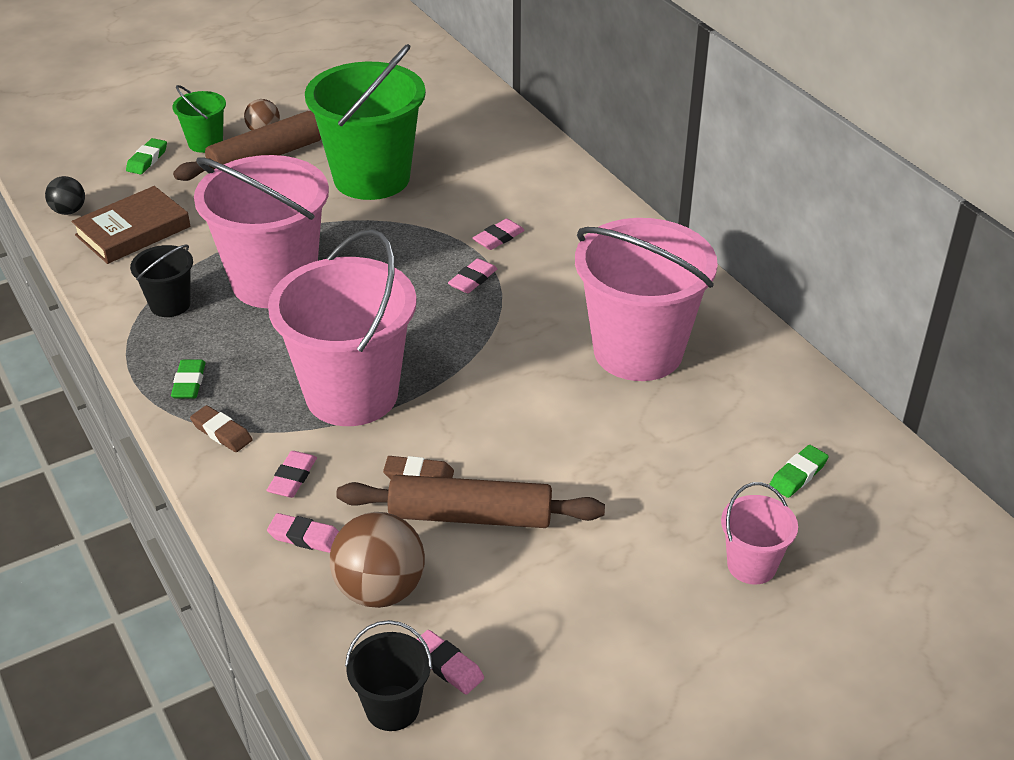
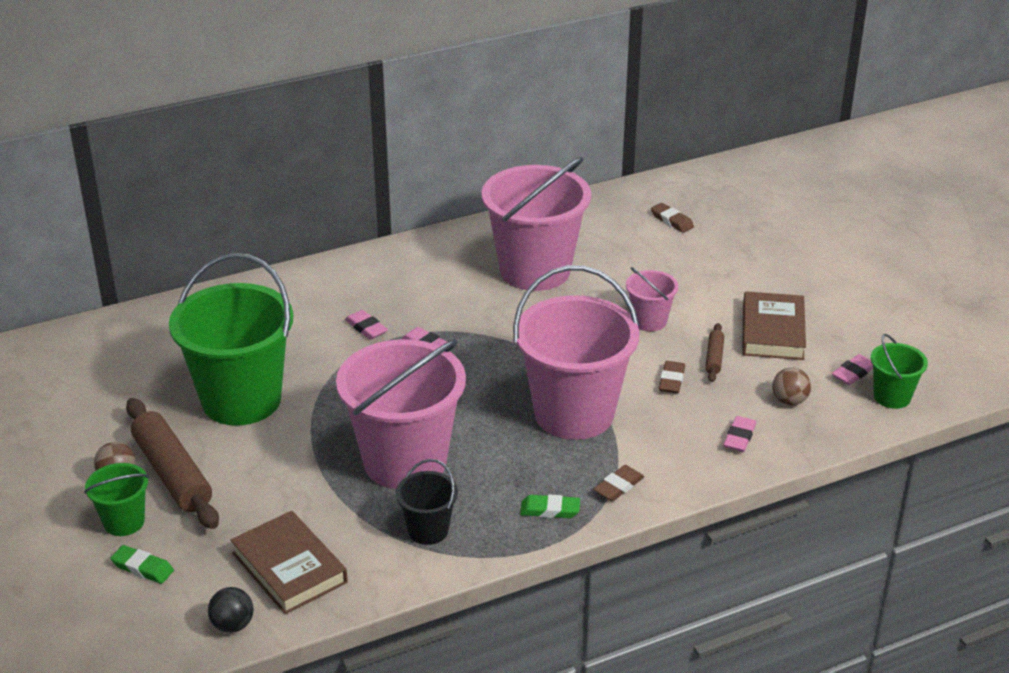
camera: 85 degrees left, 5 degrees down
pink eraser [266,451,317,498] -> none
brown ball [330,512,425,608] -> brown ball [772,367,811,406], size x0.55
brown rolling pin [336,475,605,528] -> brown rolling pin [705,323,724,382], size x0.47
black bucket [345,620,433,731] -> green bucket [871,334,928,409]
pink bucket [721,482,798,585] -> pink bucket moved to [626,267,678,331]
green eraser [769,445,829,498] -> brown eraser [651,203,694,233]
none -> brown book [742,291,806,360]

